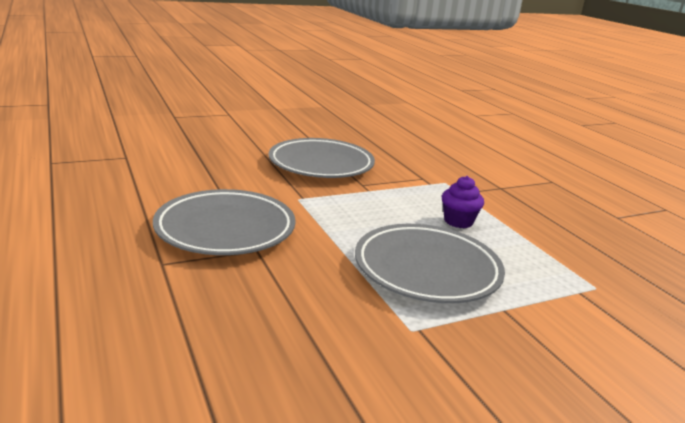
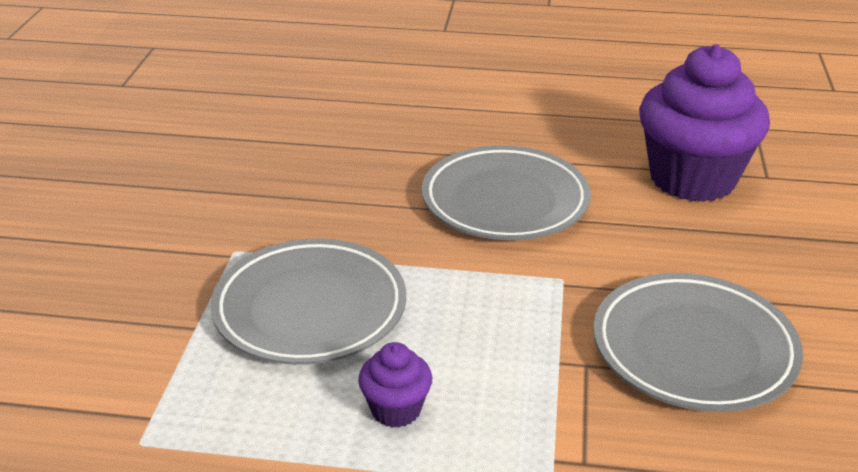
camera: 125 degrees right, 10 degrees up
none -> purple cupcake [639,44,770,202]

